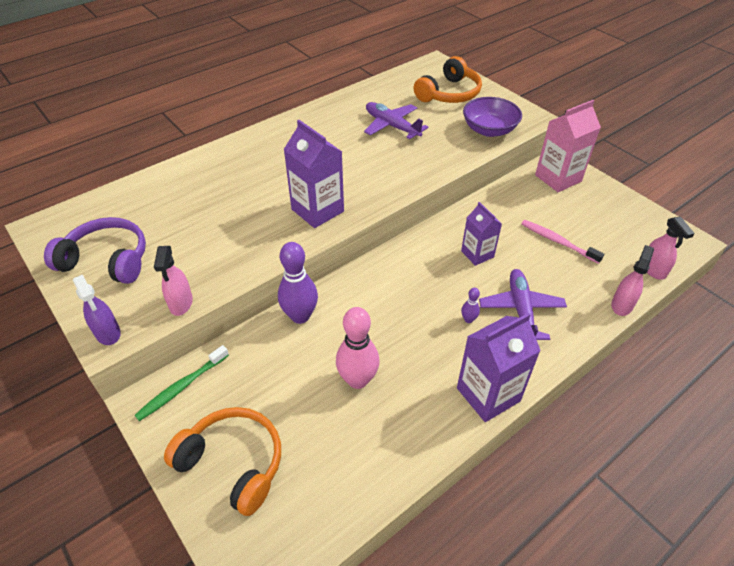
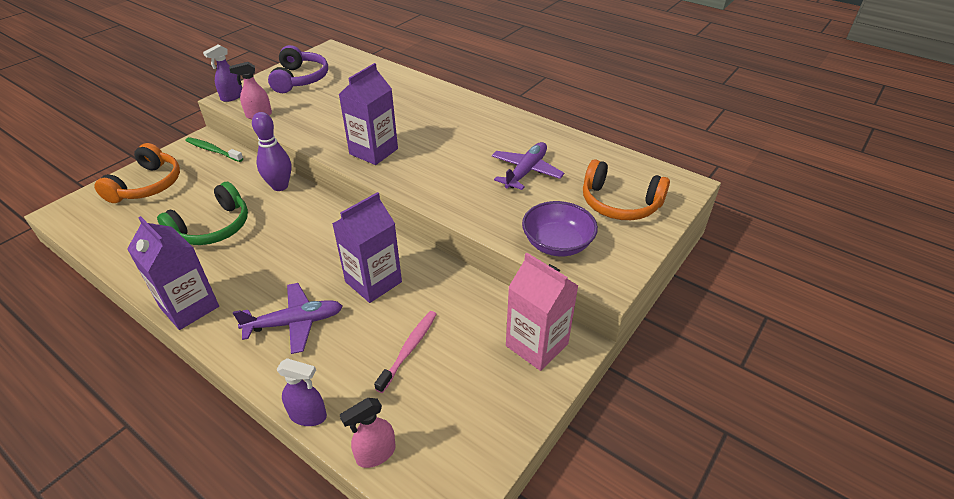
camera: 75 degrees right, 5 degrees down
pink bowling pin [336,307,380,389] -> green headphones [157,182,248,245]
purple carton [461,202,502,266] -> purple carton [332,192,402,303], size x1.58
purple bowling pin [461,288,480,323] -> none
pink spray bottle [611,245,654,316] -> purple spray bottle [276,358,327,426]

